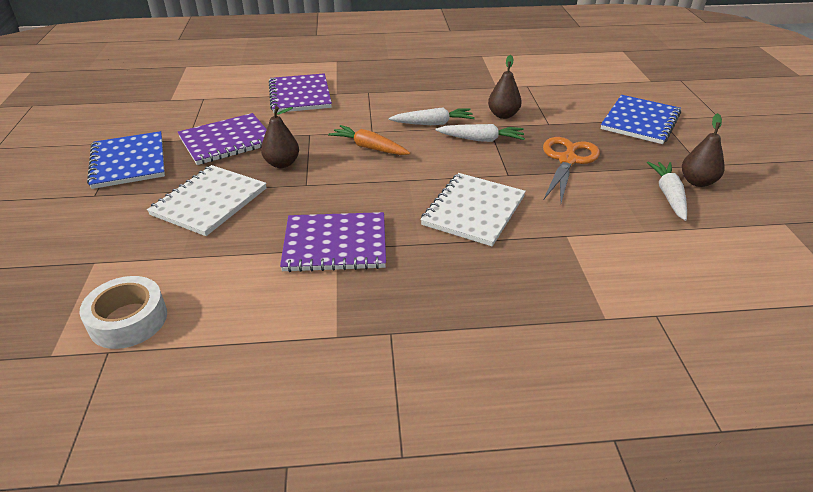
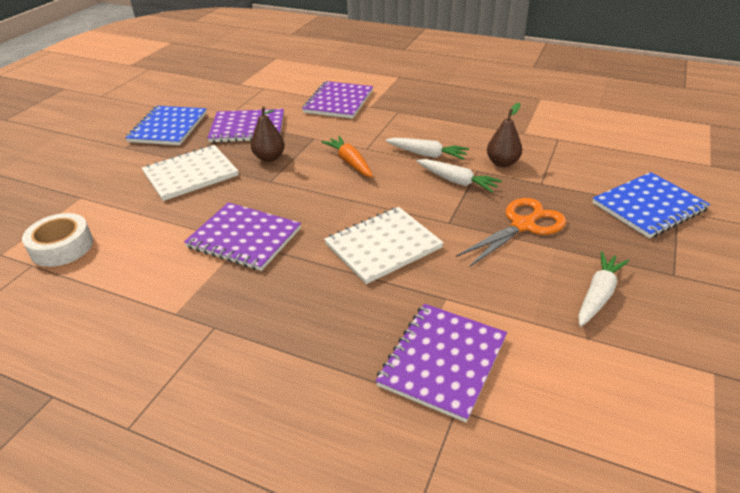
camera: 30 degrees right, 0 degrees up
brown pear [682,113,725,187] -> none
none -> purple notebook [376,304,507,423]

